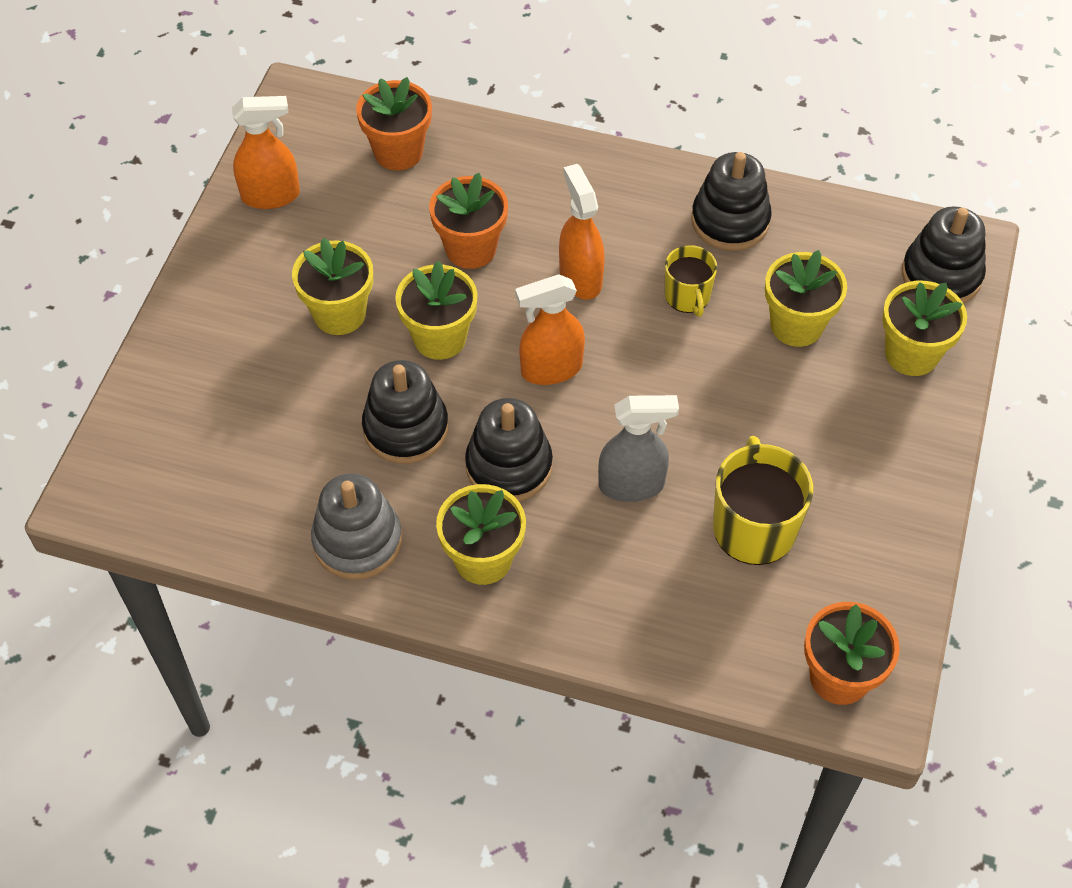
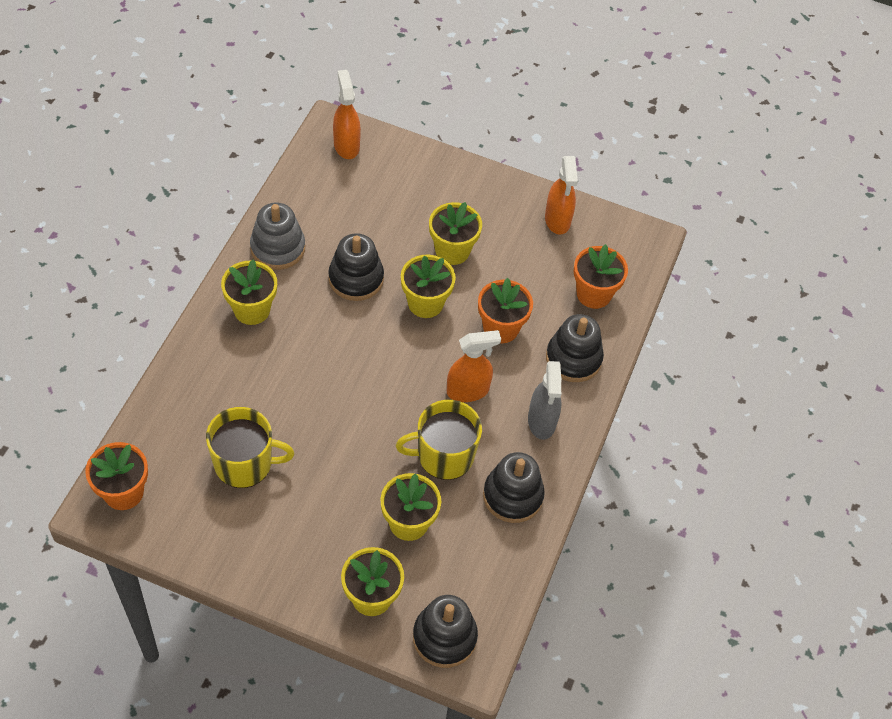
camera: 90 degrees right, 0 degrees up
black stacking toy [465,398,553,501] -> black stacking toy moved to [546,314,604,382]
orange spray bottle [515,275,585,385] -> orange spray bottle moved to [333,70,361,159]
grey spray bottle [598,395,679,502] -> grey spray bottle moved to [528,361,562,440]
yellow mug [665,245,717,317] -> yellow mug [396,400,482,480], size x1.66

